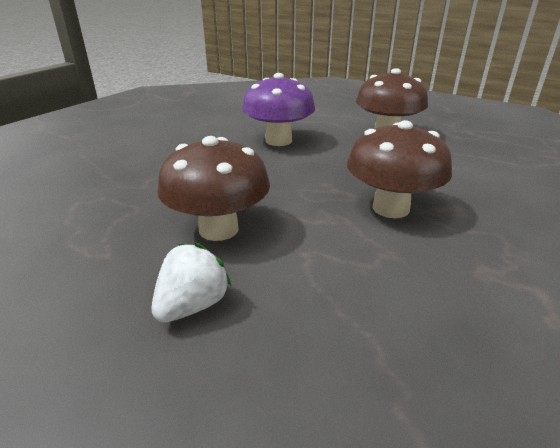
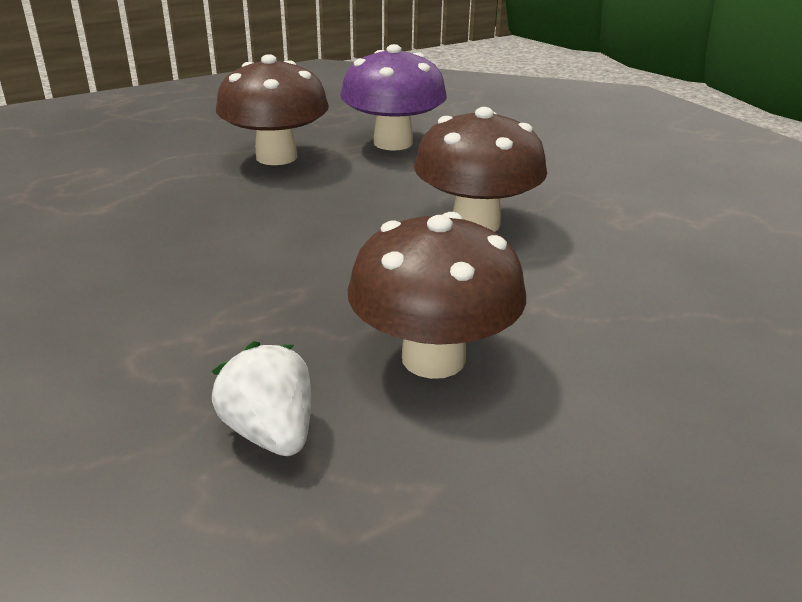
camera: 65 degrees left, 0 degrees up
white strawberry [151,242,232,323] -> white strawberry moved to [212,341,311,456]
purple mushroom [242,73,315,146] -> purple mushroom moved to [340,44,447,151]

